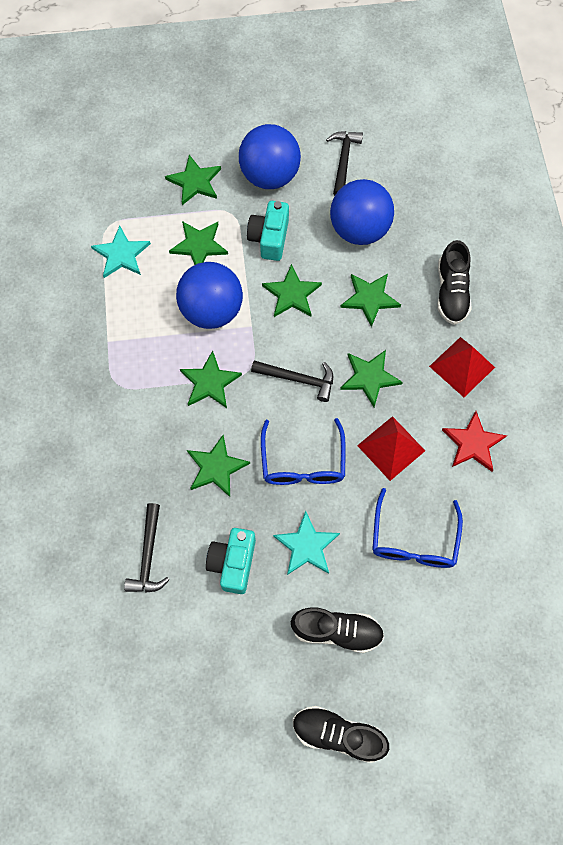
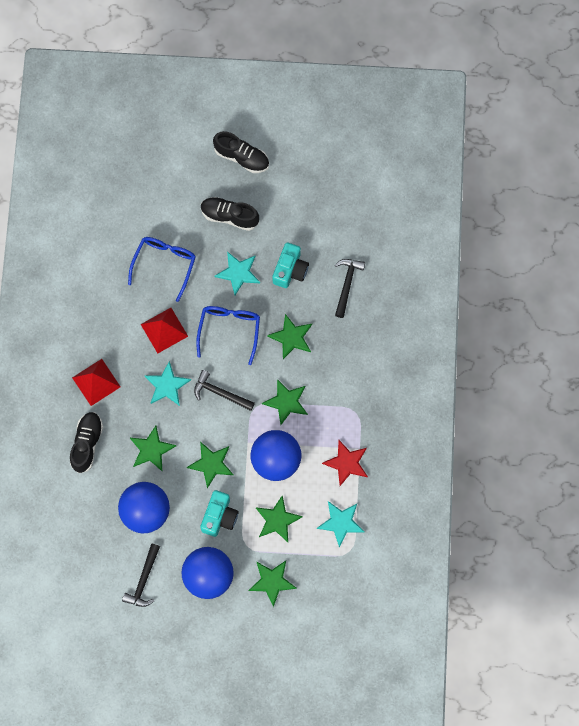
camera: 170 degrees left, 5 degrees up
green star [340,350,403,407] -> turquoise star [144,361,191,406]
red star [442,411,507,472] -> red star moved to [322,440,368,486]

